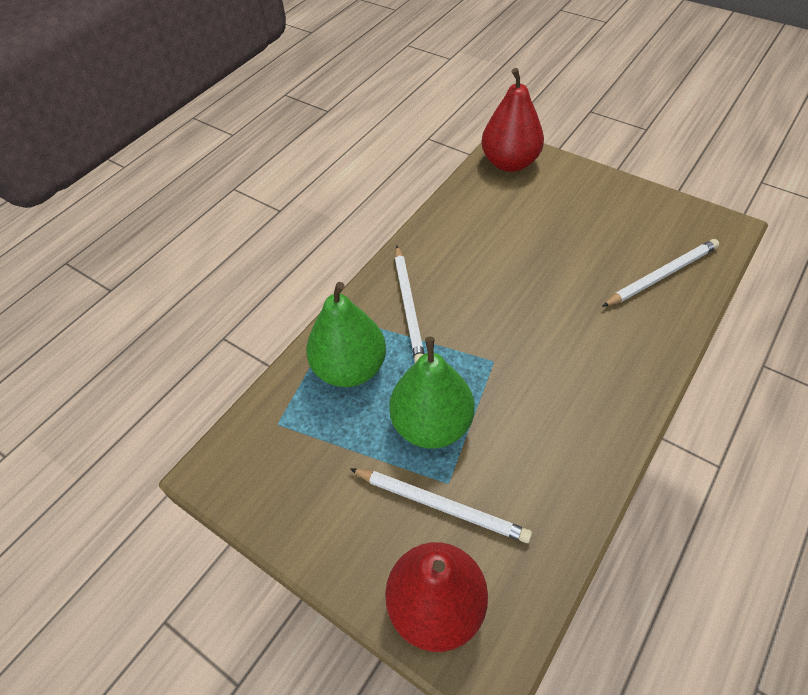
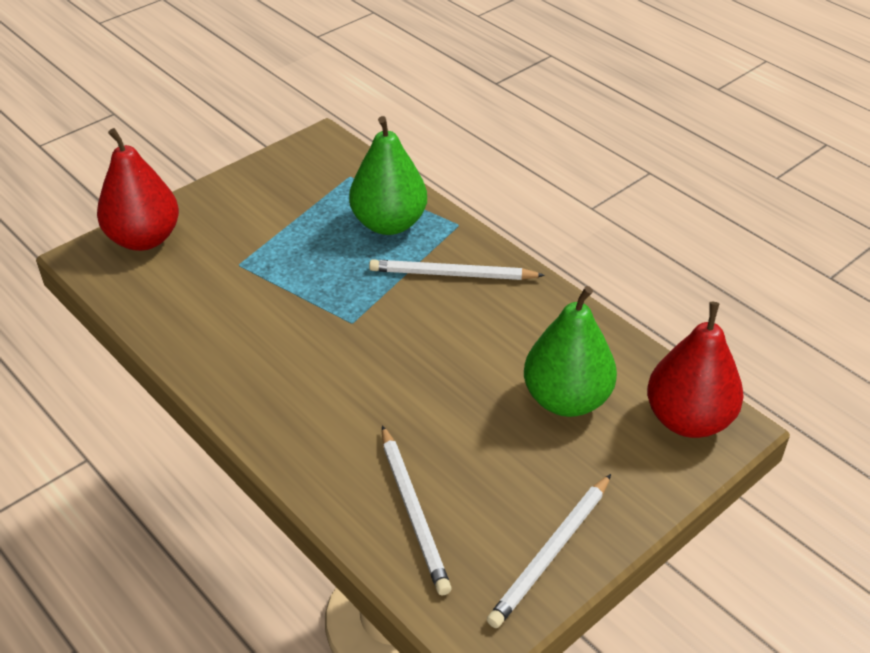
camera: 100 degrees right, 10 degrees down
white pencil [350,469,532,543] -> white pencil moved to [487,474,611,628]
green pear [389,337,475,448] -> green pear moved to [524,286,617,417]

